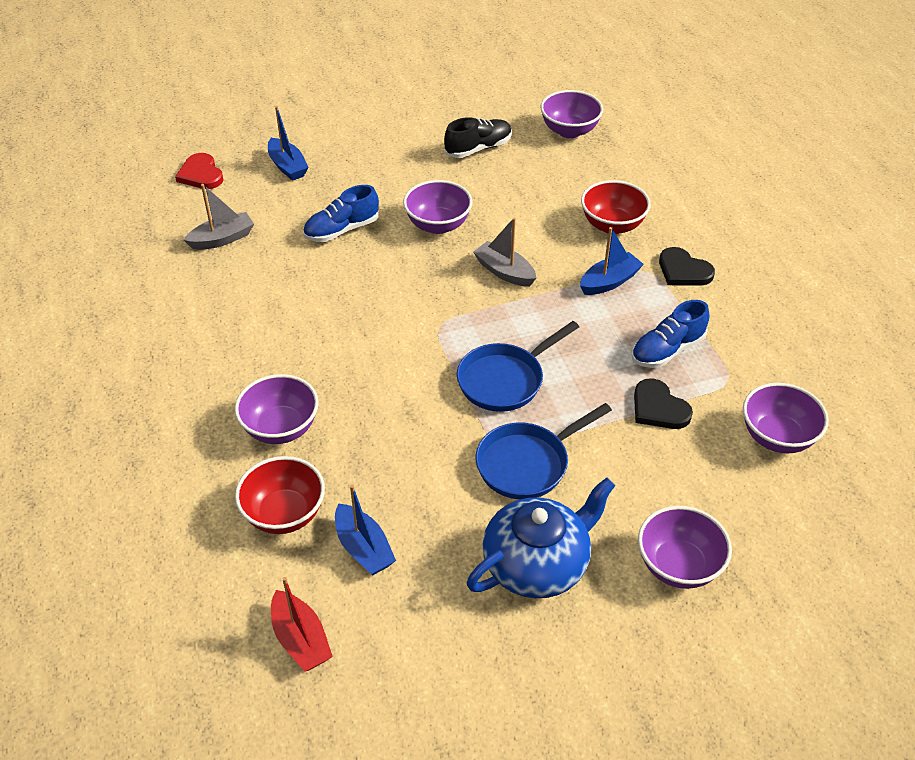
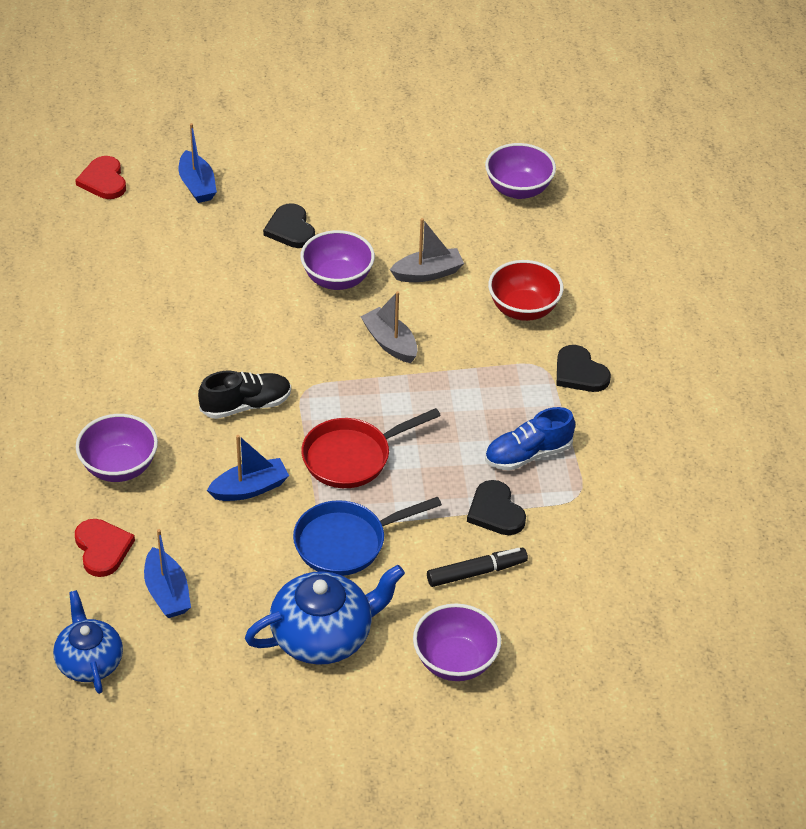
camera: 10 degrees right, 0 degrees up
grey boat [184,184,254,250] -> grey boat moved to [390,218,464,282]
red bowl [235,456,325,534] -> red heart [75,519,135,577]
red boat [271,577,333,672] -> blue teapot [53,590,123,694]
blue shoe [303,185,379,242] -> none
black shoe [444,117,512,158] -> black shoe moved to [198,371,291,419]
blue pan [457,321,579,412] -> red pan [301,408,441,488]
blue boat [580,227,644,295] -> blue boat moved to [207,435,289,501]
purple bowl [743,383,829,453] -> none
none -> black heart [263,203,315,248]
none -> black marker [427,548,528,587]

